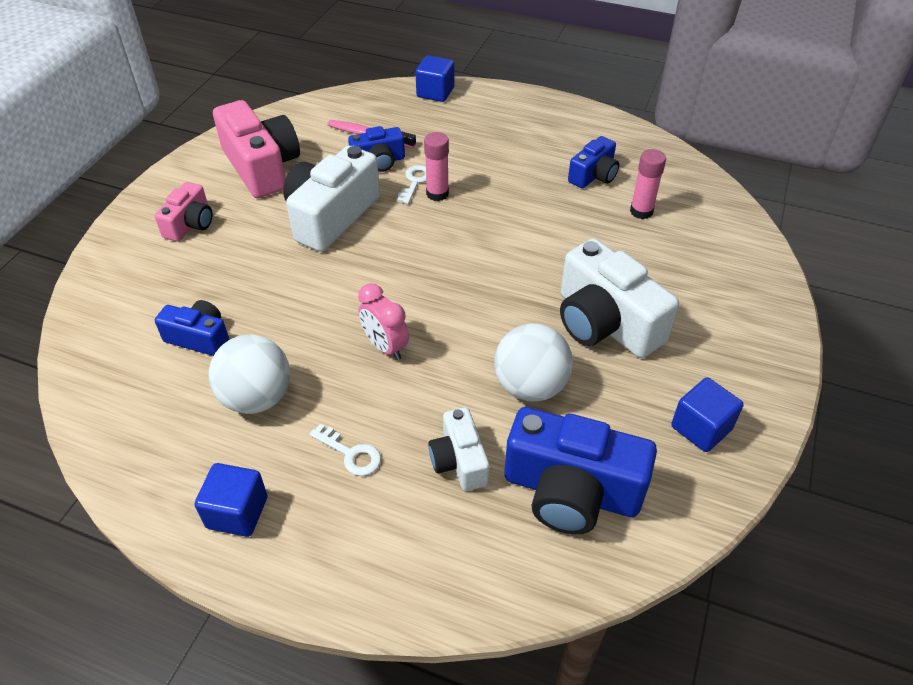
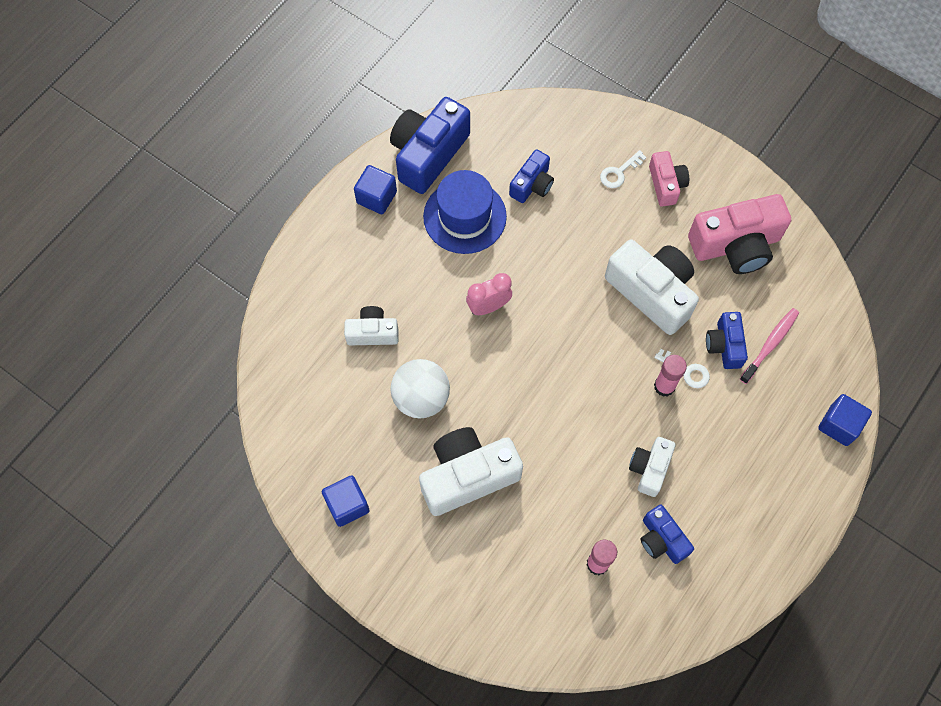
camera: 105 degrees right, 20 degrees up
pink camera [155,182,213,241] -> pink camera turned 135 degrees counterclockwise [649,151,689,207]
white ball [209,335,290,414] -> blue hat [423,170,507,254]
white key [309,424,381,476] -> white key moved to [600,150,646,188]
blue camera [505,407,657,534] -> blue camera moved to [390,97,470,194]
none -> white camera [629,437,676,497]

